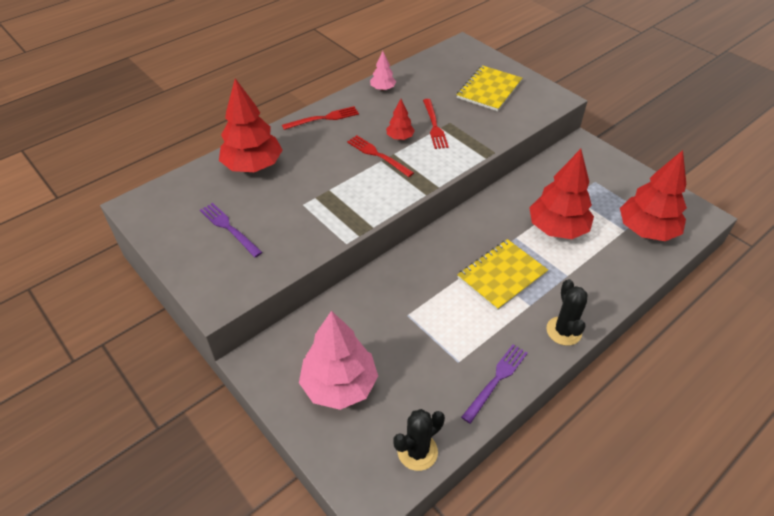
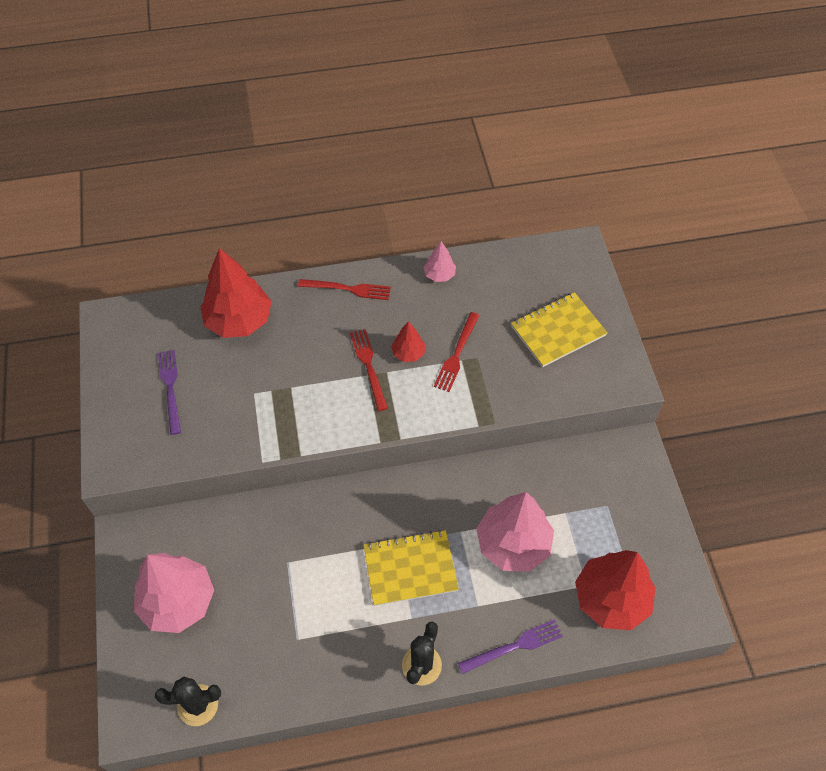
camera: 30 degrees right, 10 degrees up
purple fork [461,344,528,424] -> purple fork moved to [458,619,563,674]
red tree [529,149,594,239] -> pink tree [476,492,554,572]

